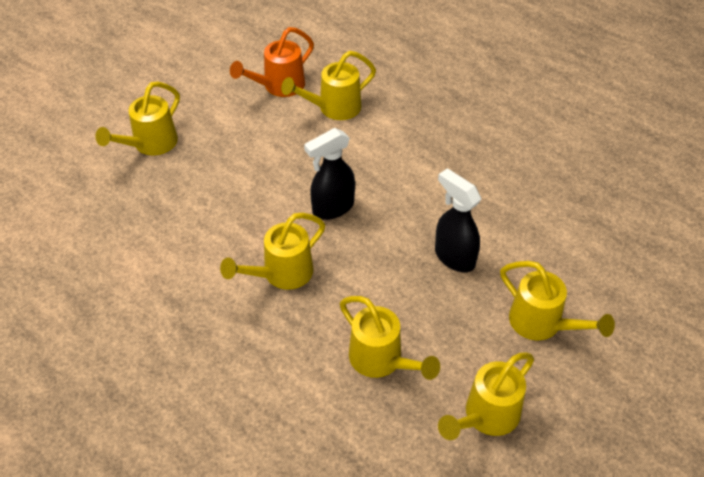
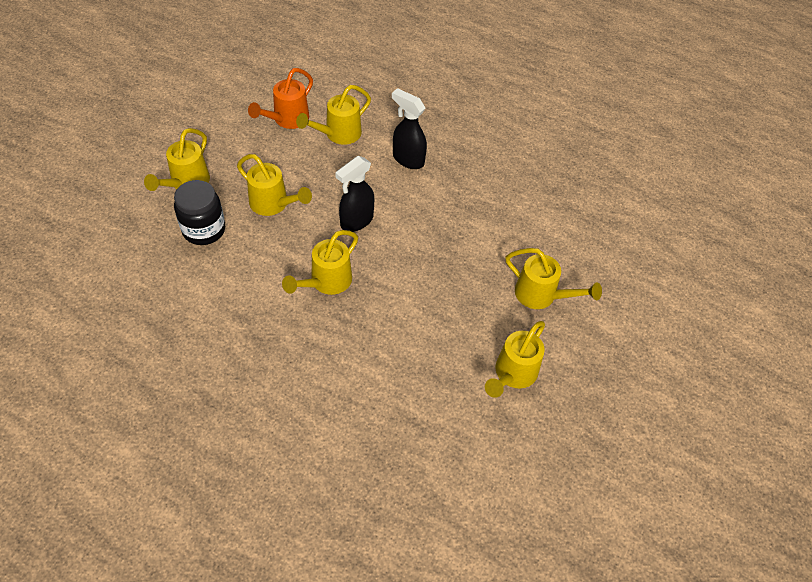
camera: 15 degrees left, 5 degrees up
yellow watering can [340,296,440,380] -> yellow watering can moved to [237,154,312,216]
black spray bottle [435,168,481,272] -> black spray bottle moved to [392,88,427,169]
none -> black jar [174,180,225,245]

